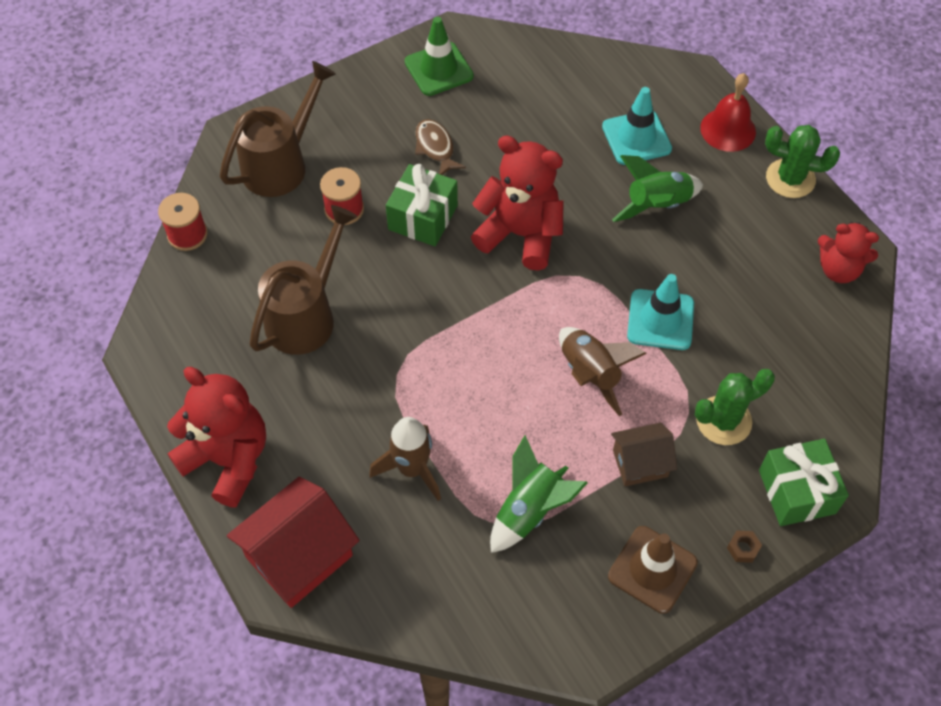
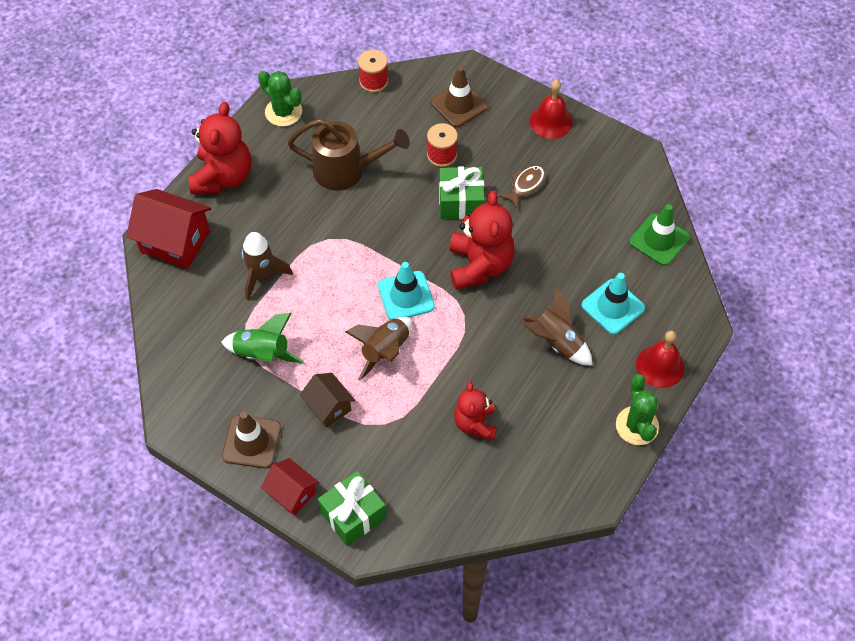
camera: 65 degrees right, 0 degrees up
brown watering can [220,61,336,197] -> brown traffic cone [431,66,488,127]
green traffic cone [405,17,474,96] -> green traffic cone moved to [629,204,690,266]
green rocket [612,155,703,222] -> brown rocket [522,287,593,366]
turquoise traffic cone [627,274,694,350] -> turquoise traffic cone moved to [378,262,435,320]
green cactus [695,369,775,445] -> green cactus moved to [258,71,302,126]
brown nut [727,531,762,563] -> red house [261,458,319,516]
red teddy bear [818,222,879,283] -> red teddy bear moved to [454,381,497,440]
none -> red bell [530,80,573,139]

